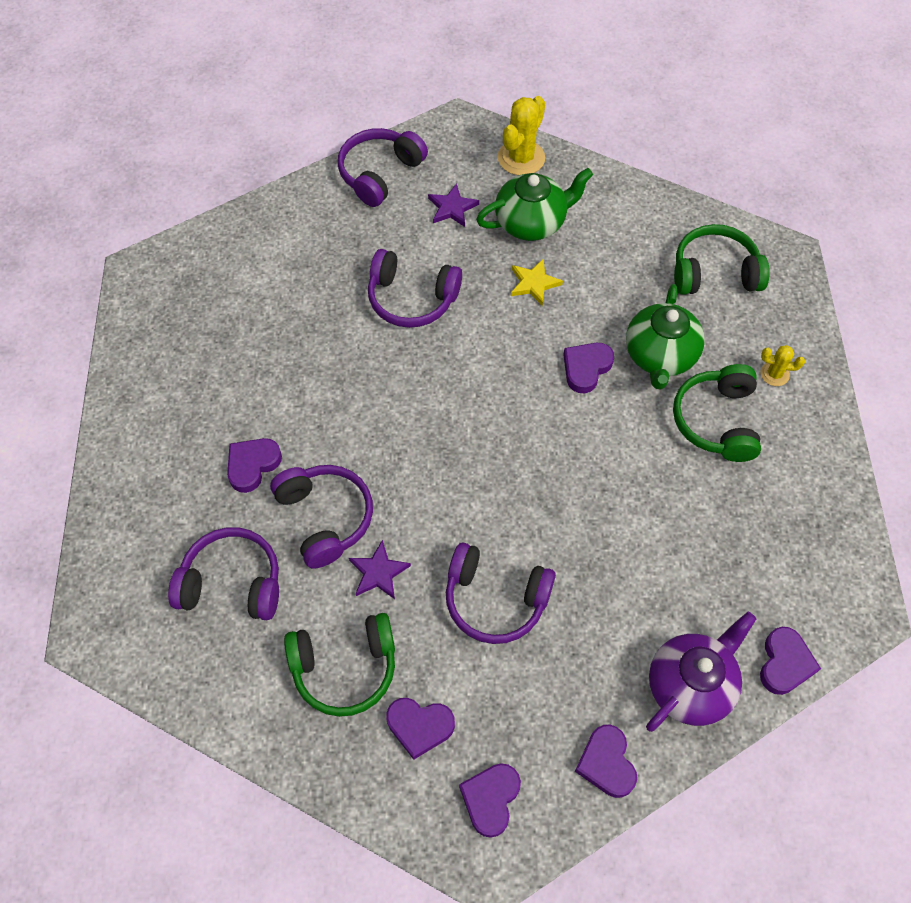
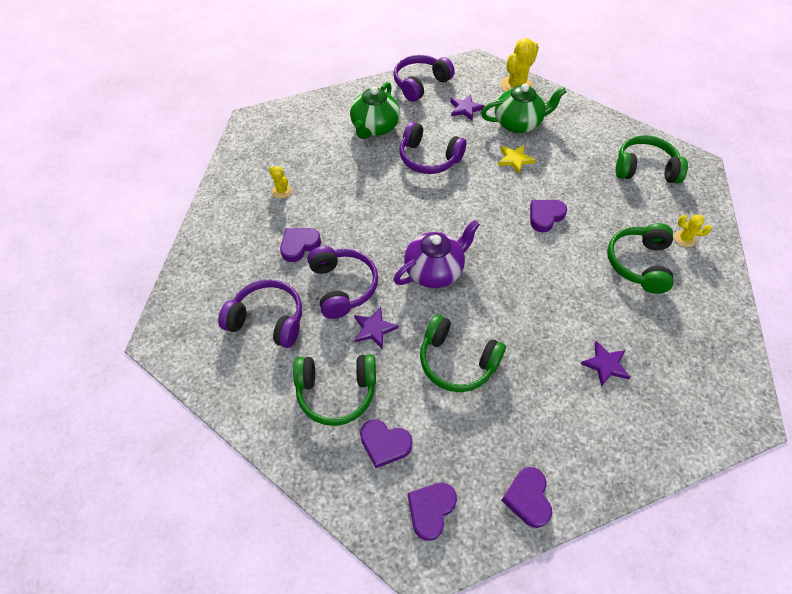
camera: 10 degrees right, 5 degrees down
purple headphones [446,543,556,644] -> green headphones [420,314,506,392]
green teapot [626,284,705,390] -> green teapot moved to [350,82,400,139]
purple teapot [646,612,756,732] -> purple teapot moved to [394,220,480,288]
purple heart [760,627,821,695] -> none
none -> yellow cactus [269,166,292,198]
none -> purple star [581,341,631,387]

